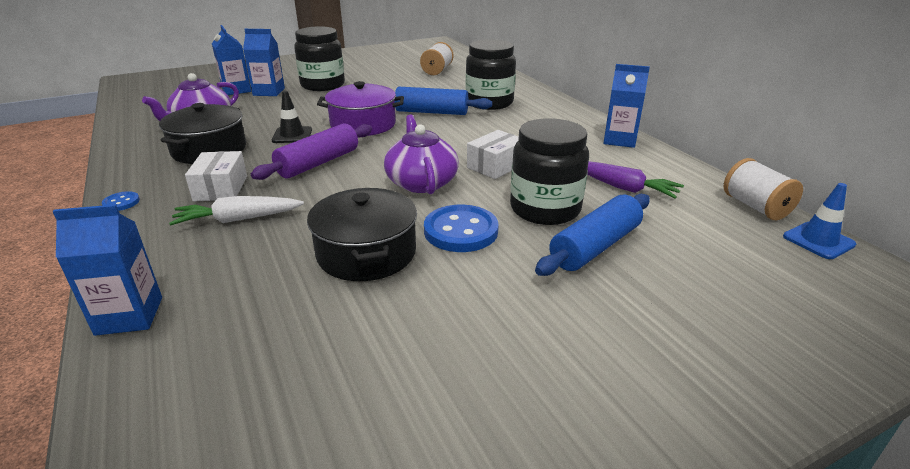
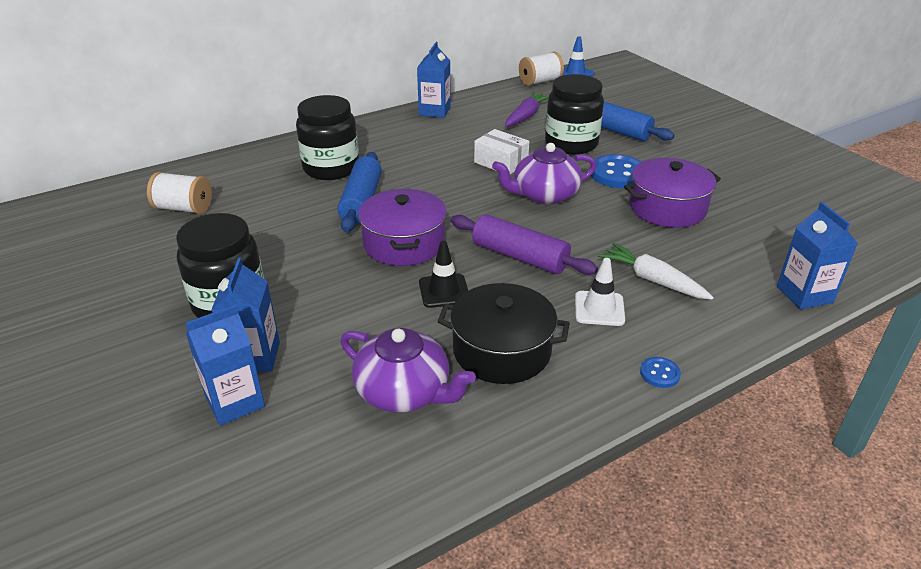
camera: 95 degrees left, 5 degrees up
white carrot [169,196,304,226] -> white carrot turned 150 degrees clockwise [598,243,714,300]
white box [185,151,247,201] -> white traffic cone [575,258,625,326]
black pot [307,188,417,281] -> purple pot [624,158,721,228]

